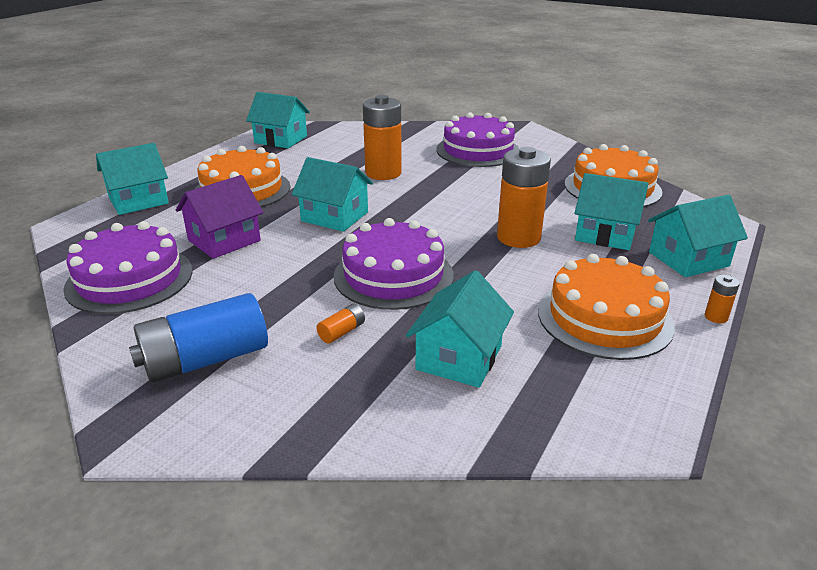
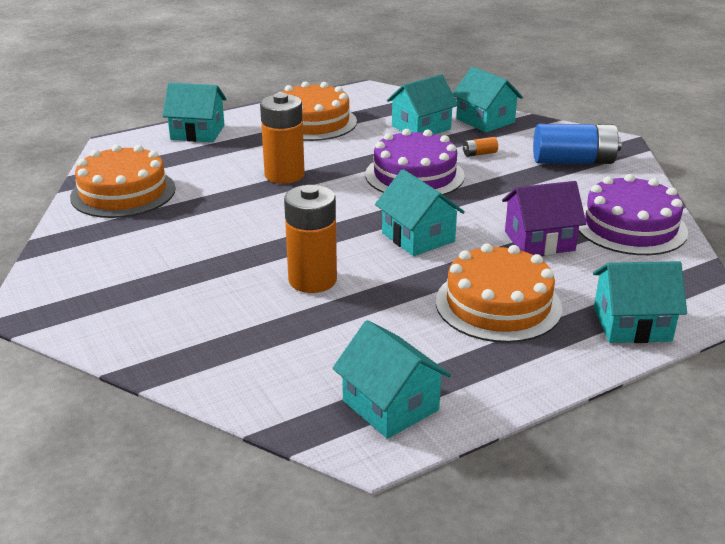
camera: 150 degrees left, 0 degrees up
purple cake [436,112,520,167] -> none
turquoise house [575,173,648,250] -> turquoise house moved to [453,67,523,133]
orange battery [705,275,740,323] -> none

